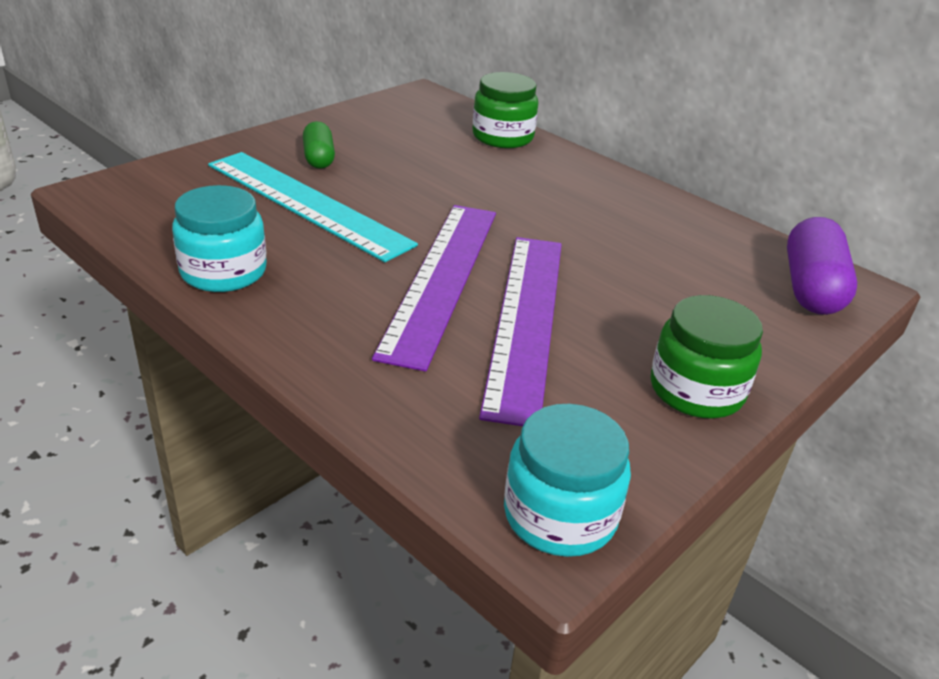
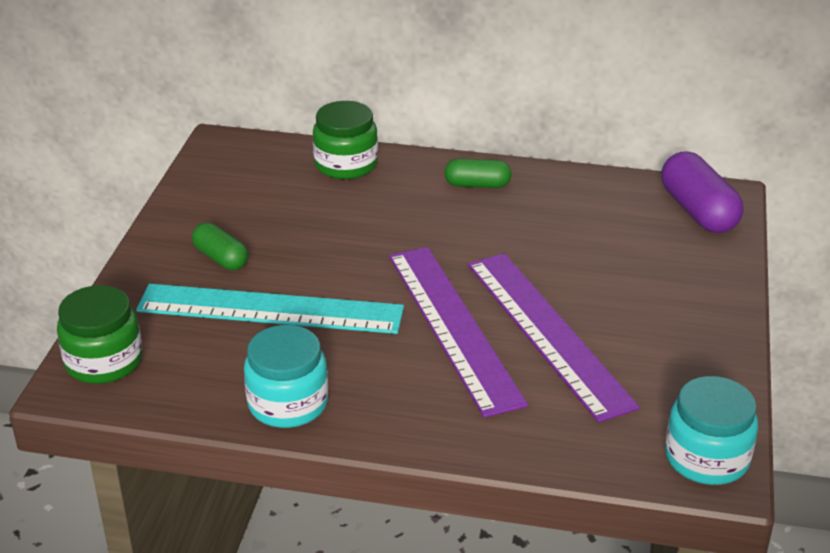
camera: 30 degrees left, 0 degrees up
green jar [651,295,763,419] -> green jar moved to [57,285,142,384]
none -> green capsule [444,158,512,188]

